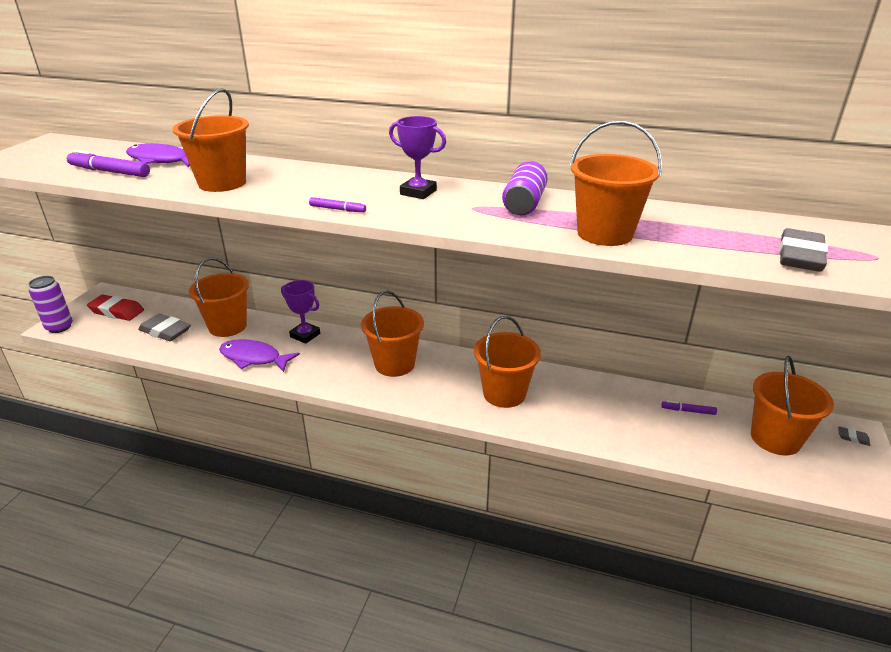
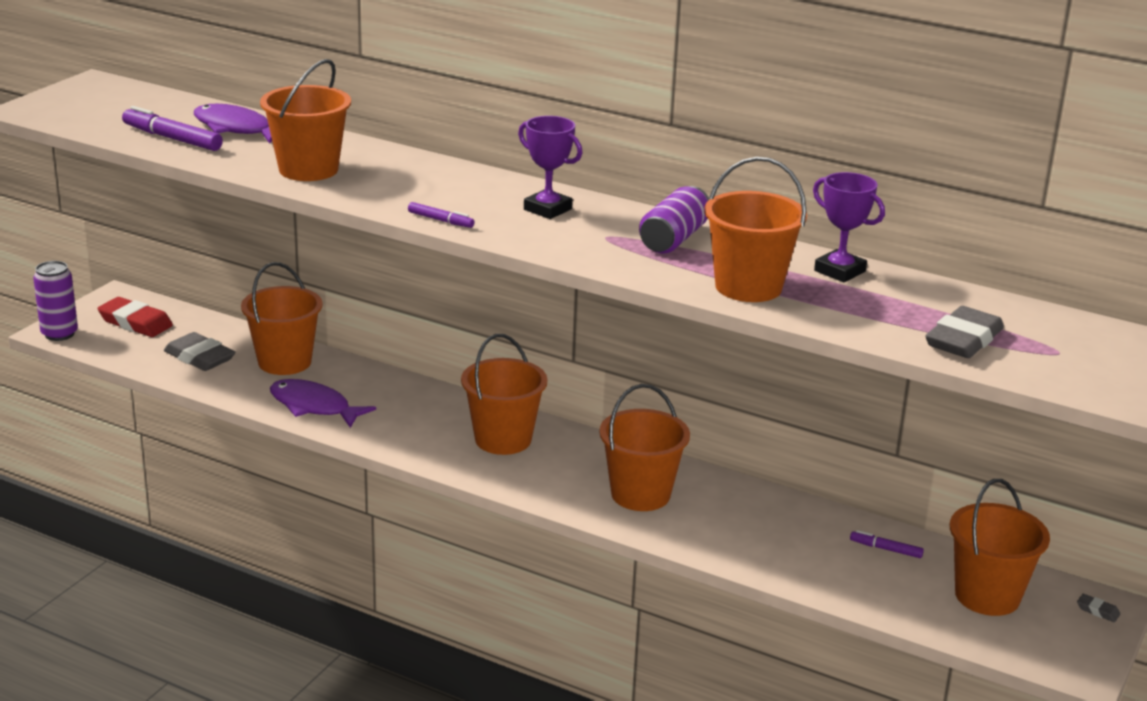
camera: 10 degrees right, 5 degrees down
purple trophy [281,280,320,344] -> purple trophy moved to [813,172,885,282]

